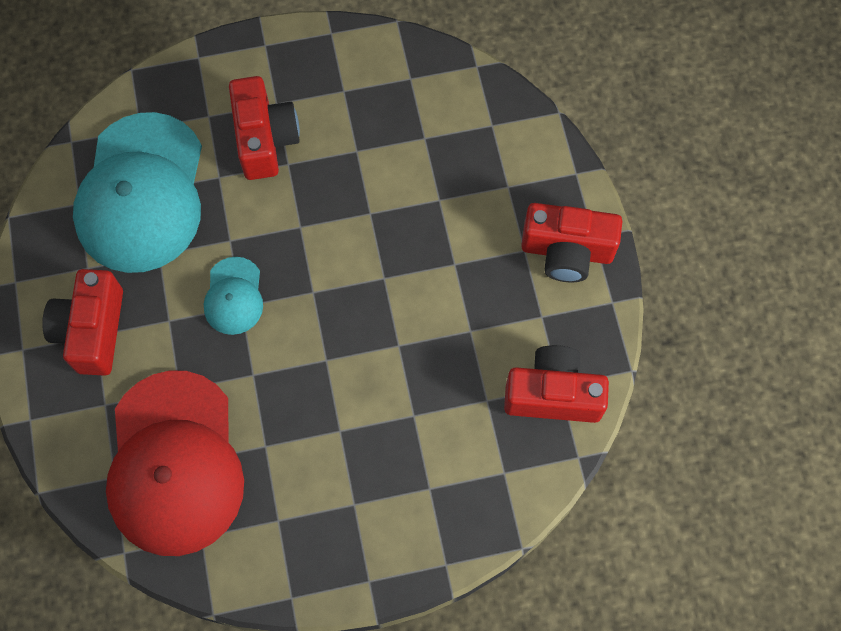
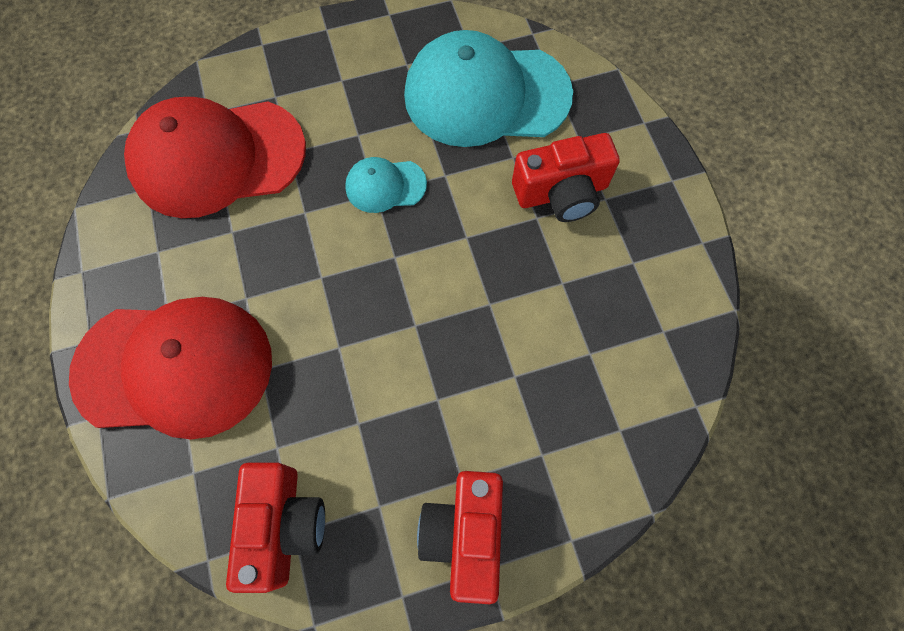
camera: 85 degrees right, 0 degrees up
red camera [42,269,123,376] -> none
none -> red cap [69,297,272,440]

